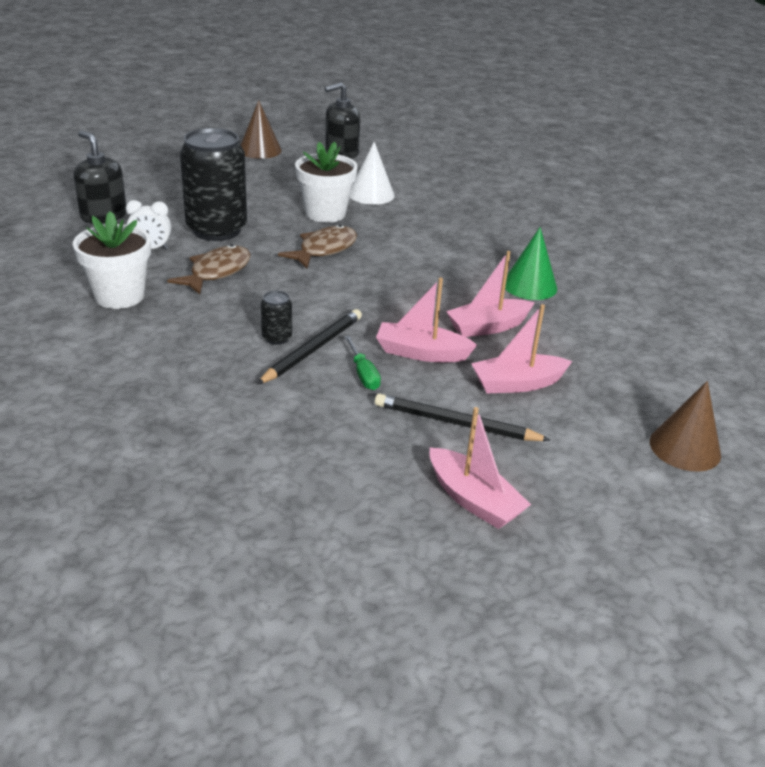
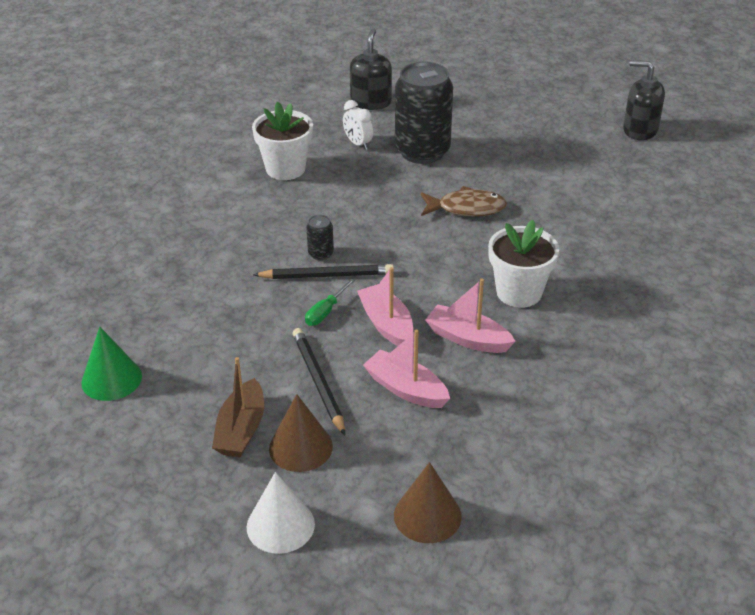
camera: 55 degrees right, 5 degrees up
brown fish [167,244,251,295] -> none
brown cone [241,100,282,159] -> brown cone moved to [269,394,333,472]
white flower pot [295,142,358,223] -> white flower pot moved to [488,220,559,308]
white cone [350,142,395,205] -> white cone moved to [247,472,315,554]
pink boat [430,407,531,529] -> brown boat [212,357,264,457]
green cone [505,227,557,300] -> green cone moved to [81,327,142,401]

